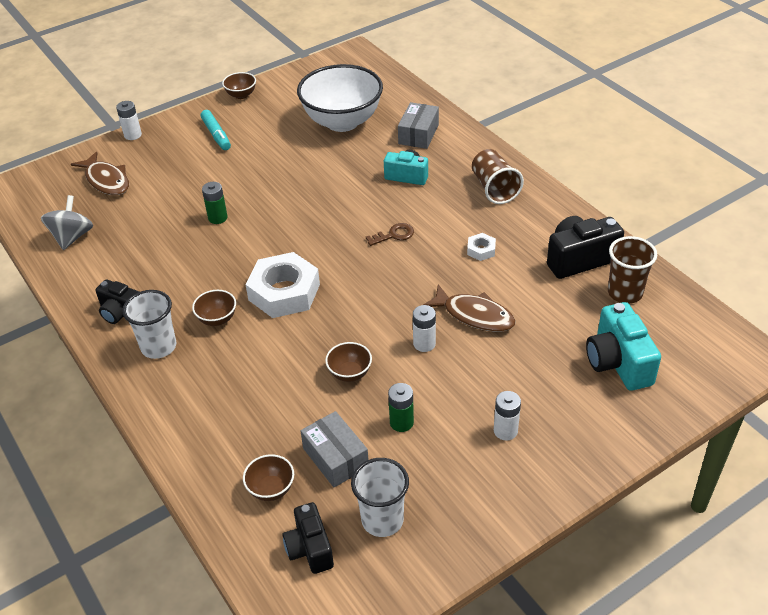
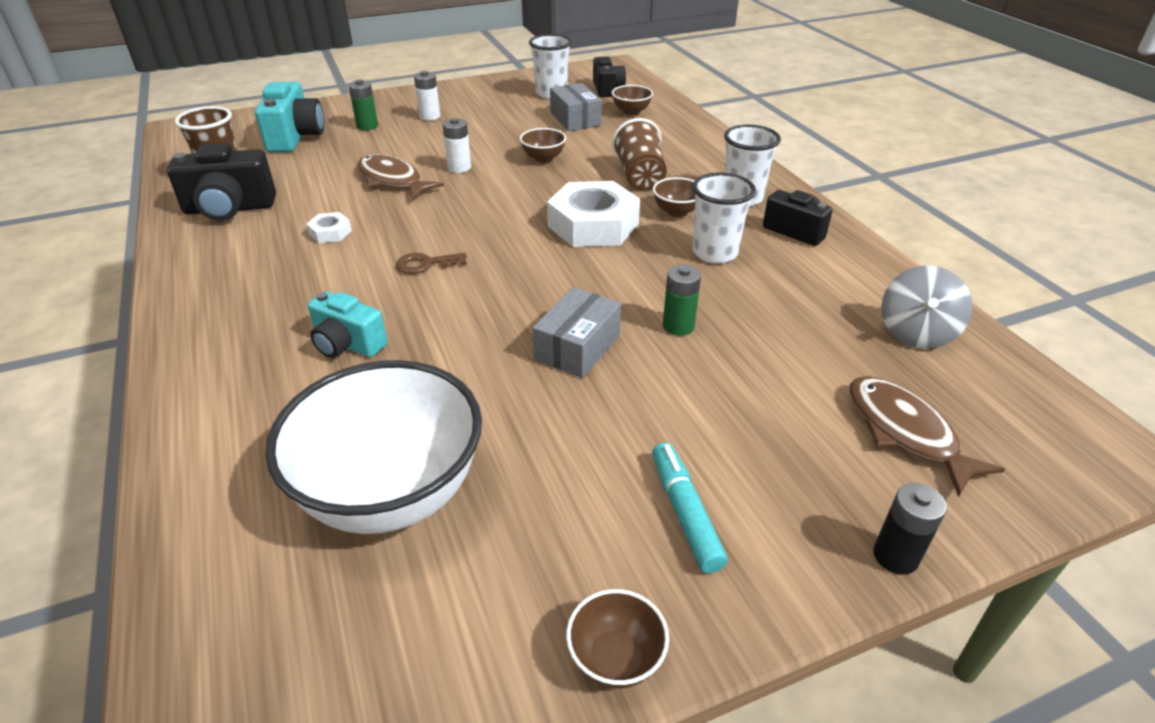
camera: 170 degrees left, 5 degrees down
white battery [116,101,142,140] -> black battery [873,483,947,575]
green battery [388,383,414,432] -> green battery moved to [348,79,378,130]
grey box [398,102,439,149] -> grey box moved to [533,287,621,378]
brown cup [472,149,524,204] -> brown cup moved to [612,118,667,190]
none -> white cup [692,173,756,264]

